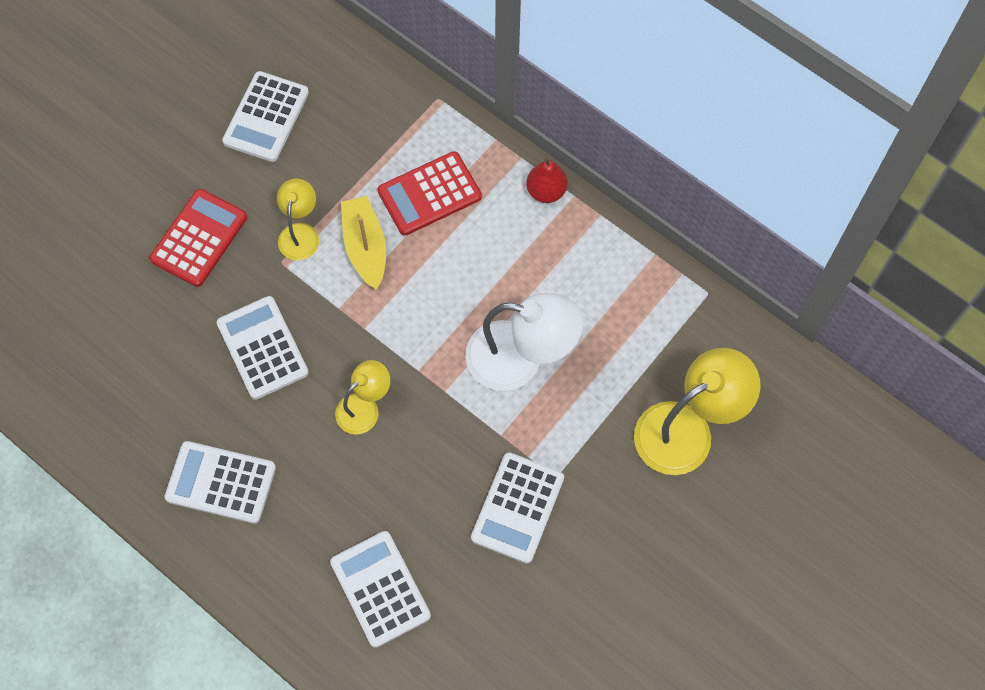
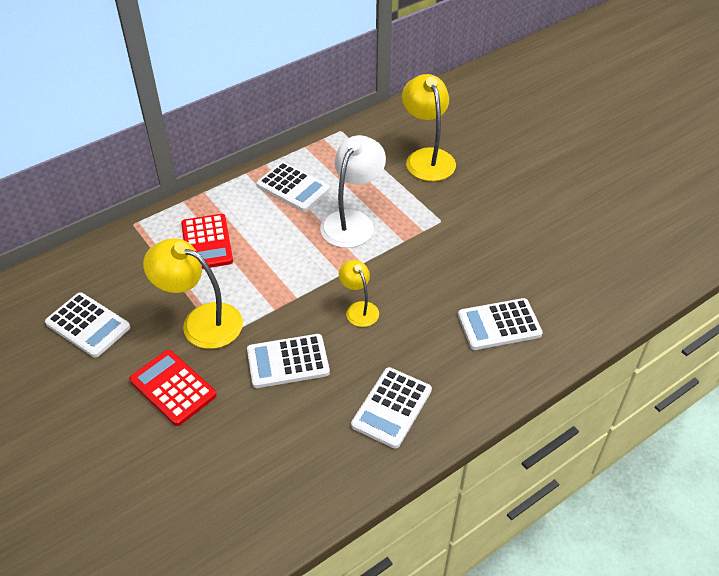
camera: 75 degrees left, 20 degrees down
yellow lamp [277,178,319,260] -> yellow lamp [143,238,243,349], size x1.77
yellow boat [341,196,386,290] -> none
white calculator [471,453,564,564] -> white calculator moved to [257,162,330,212]
red pear [526,158,567,203] -> none

